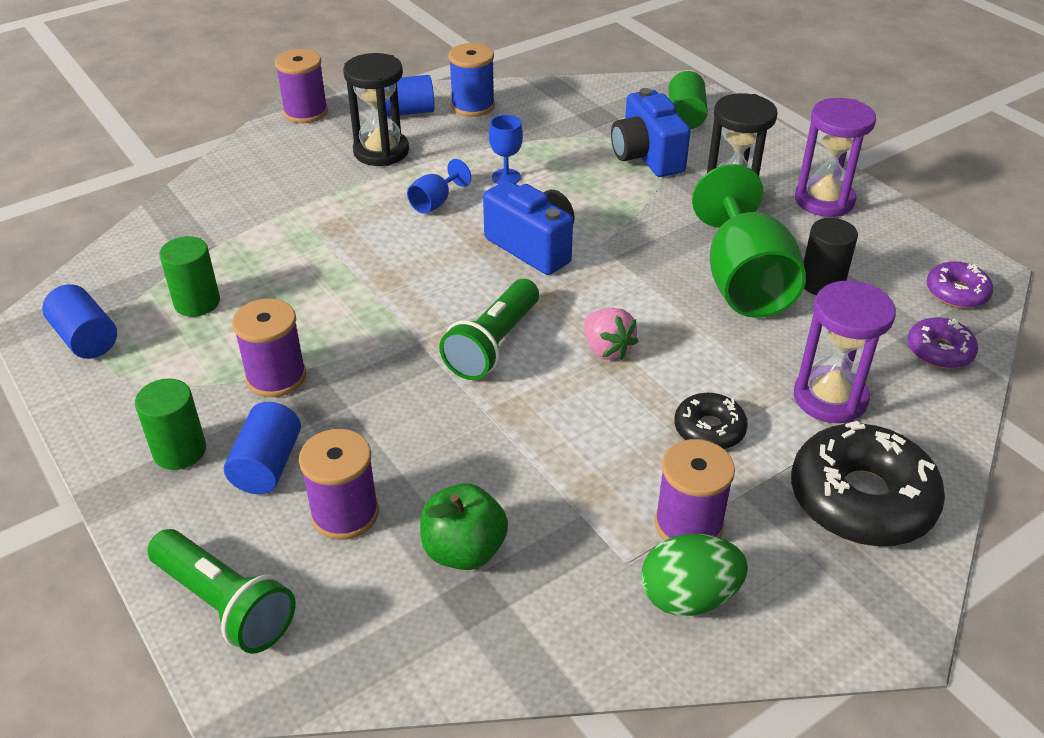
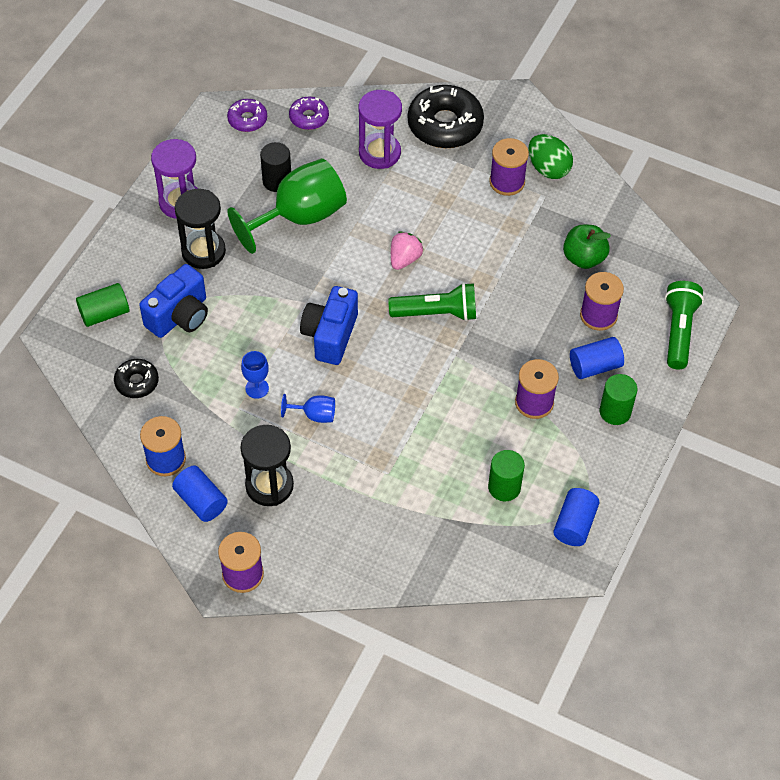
camera: 120 degrees left, 15 degrees up
black donut [674,393,748,449] -> black donut moved to [114,359,159,398]

